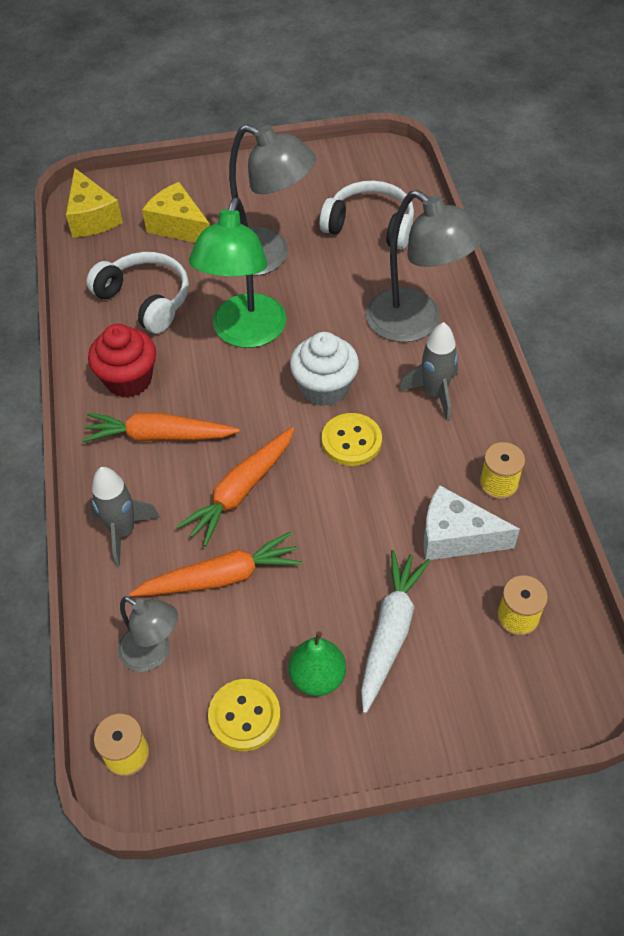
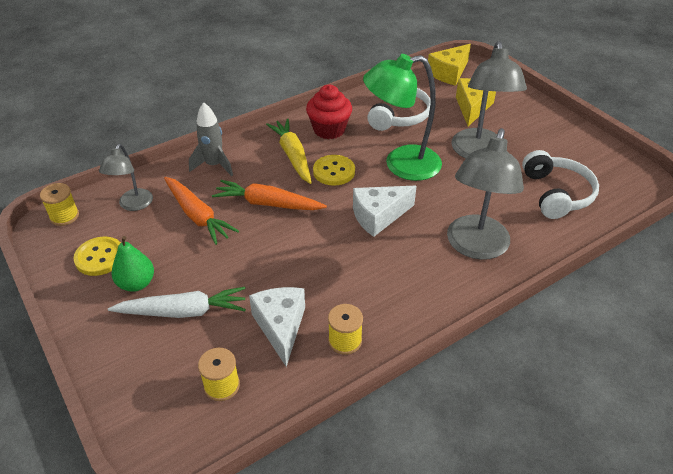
camera: 65 degrees right, 10 degrees down
orange carrot [82,413,240,442] -> yellow carrot [266,119,312,184]
white cupcake [290,332,359,406] -> white cheese [353,186,416,237]
yellow button [322,413,382,466] -> yellow button moved to [313,155,355,186]
grey rocket [399,322,458,422] -> none

